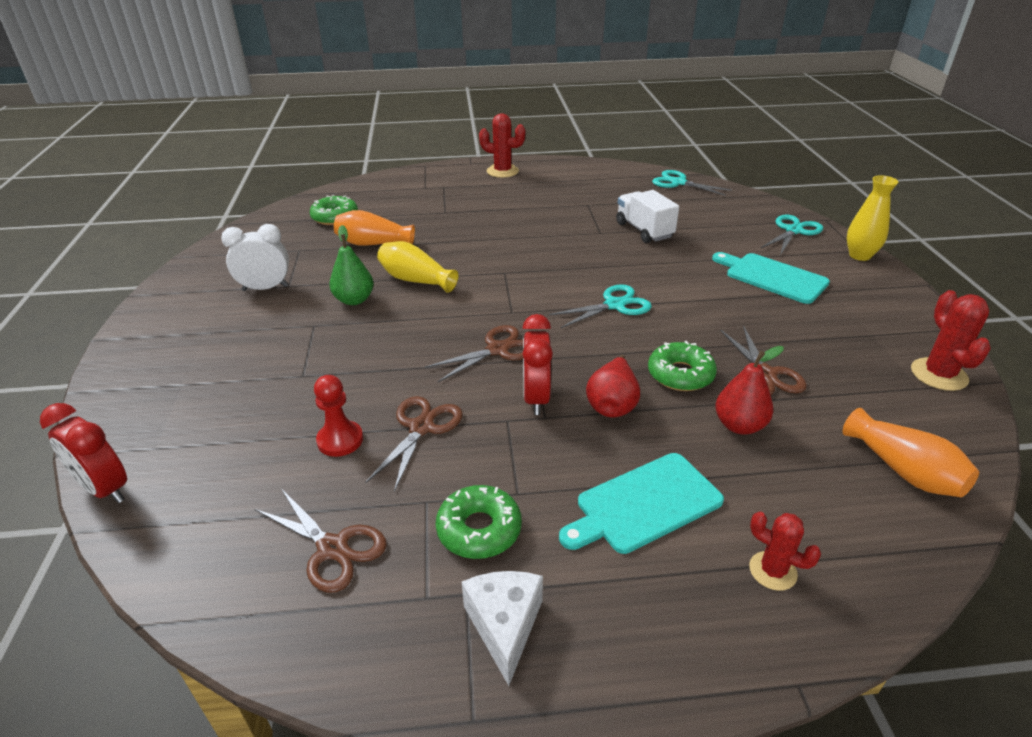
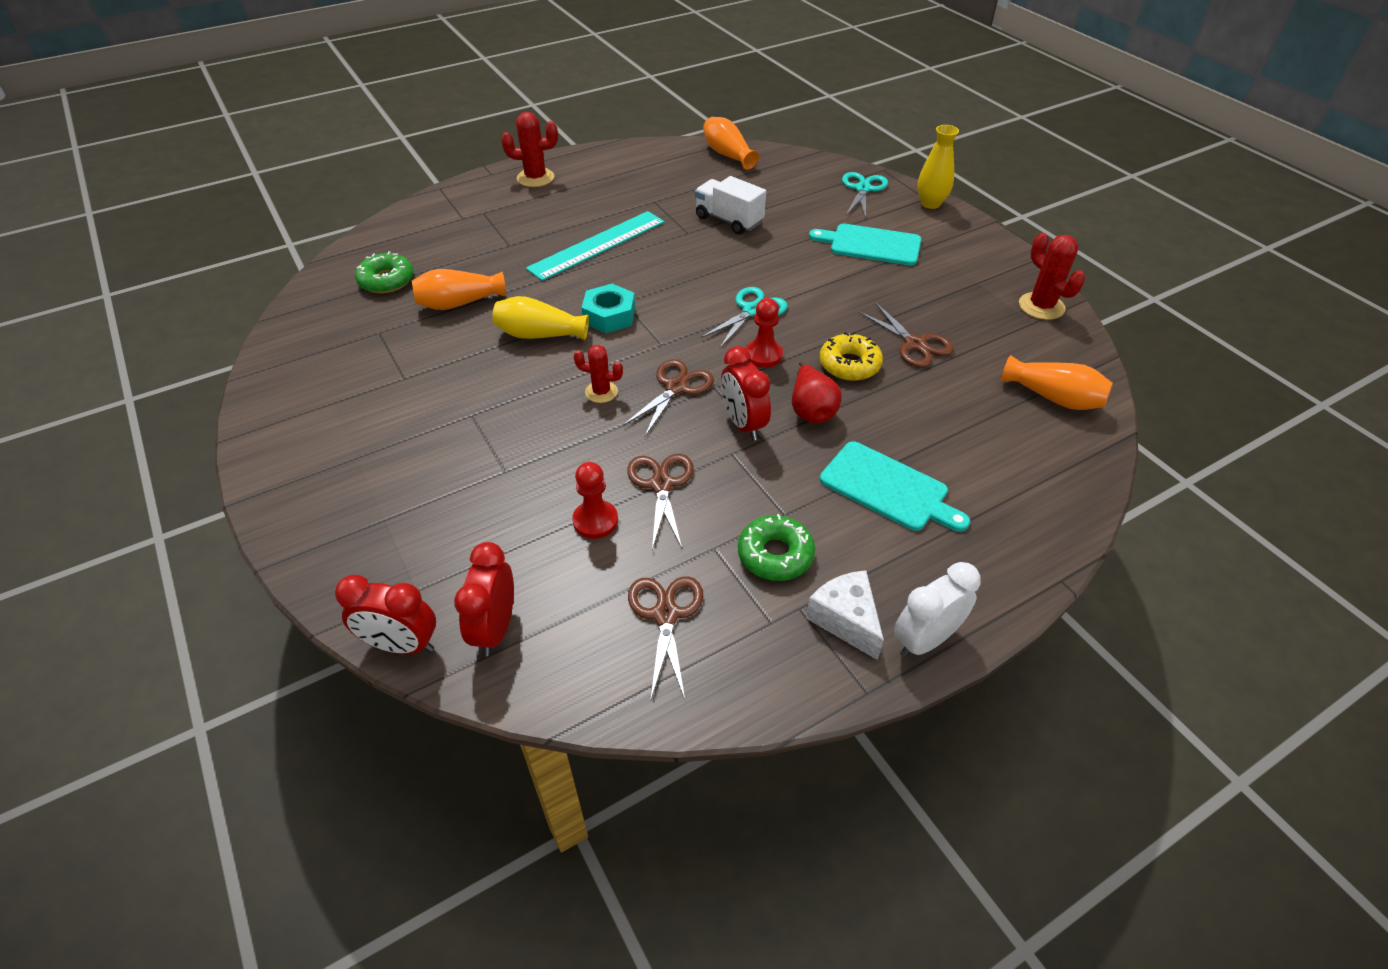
camera: 25 degrees left, 10 degrees up
white clock [221,224,289,291] -> white clock moved to [894,562,980,658]
brown scissors [255,488,387,593] -> brown scissors turned 105 degrees counterclockwise [628,576,703,702]
green pear [329,225,374,305] -> none
turquoise cutting board [559,453,724,554] -> turquoise cutting board turned 90 degrees counterclockwise [820,441,970,532]
green donut [648,341,717,391] -> yellow donut [820,332,883,381]
turquoise scissors [652,170,732,196] -> orange vase [703,117,759,170]
red pear [715,346,784,435] -> none
red cactus [749,512,821,591] -> red cactus moved to [574,345,623,403]
none -> red clock [454,542,514,656]
none -> turquoise ruler [526,211,665,281]
none -> turquoise nut [582,284,635,333]
none -> red pawn [746,298,783,368]

